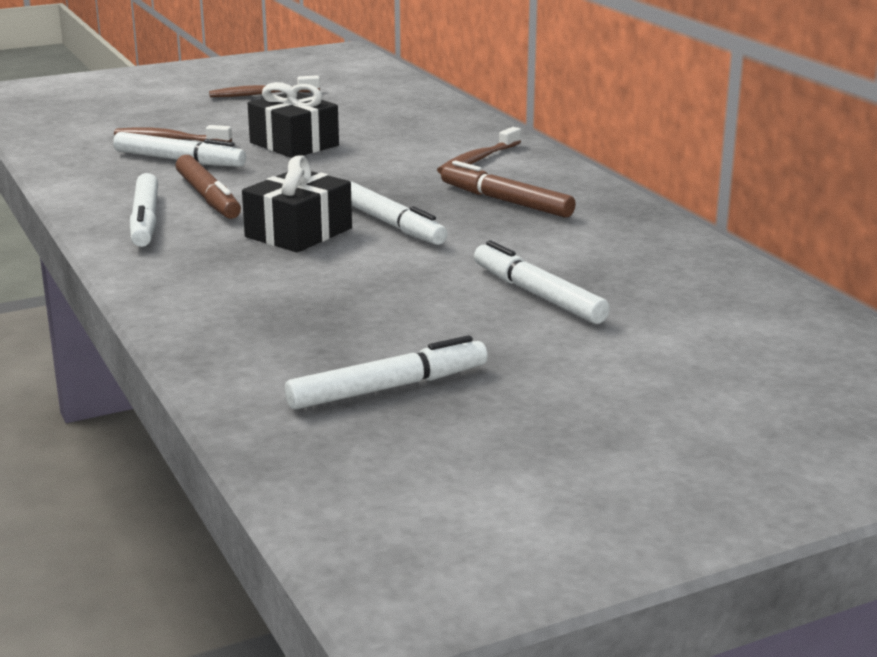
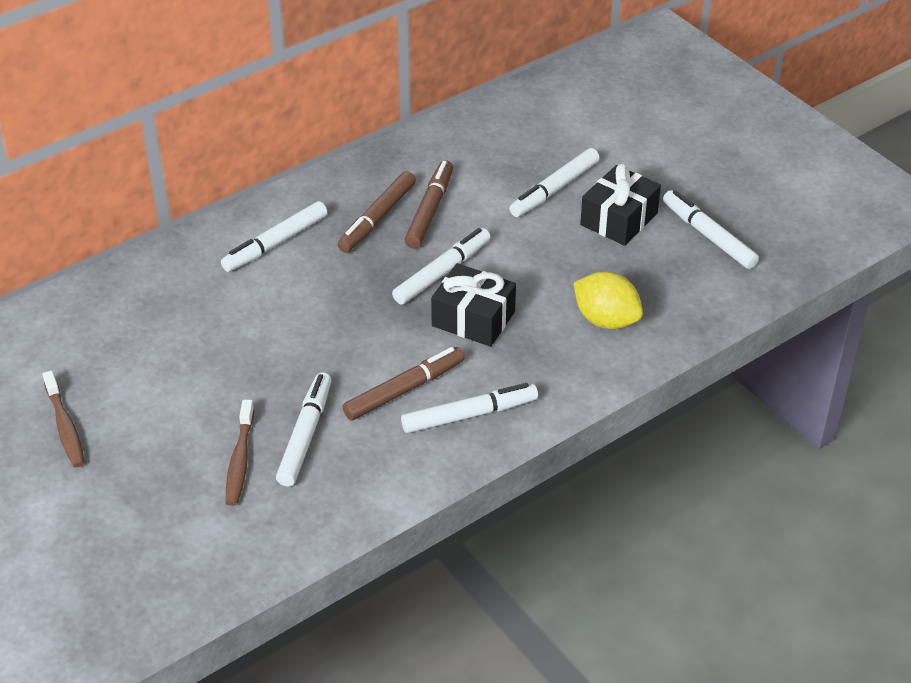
camera: 100 degrees left, 20 degrees up
black gift [248,82,339,158] -> black gift moved to [580,164,661,246]
brown toothbrush [437,127,521,174] -> white marker [221,201,328,272]
none -> brown marker [405,160,453,248]
none -> yellow lemon [573,271,643,329]

